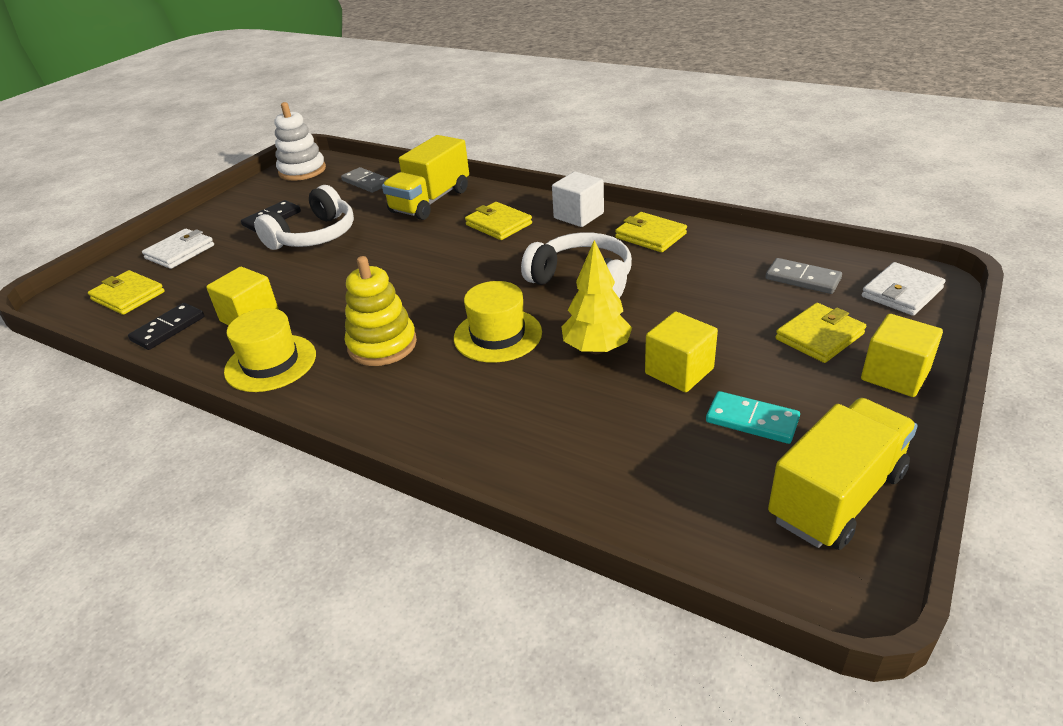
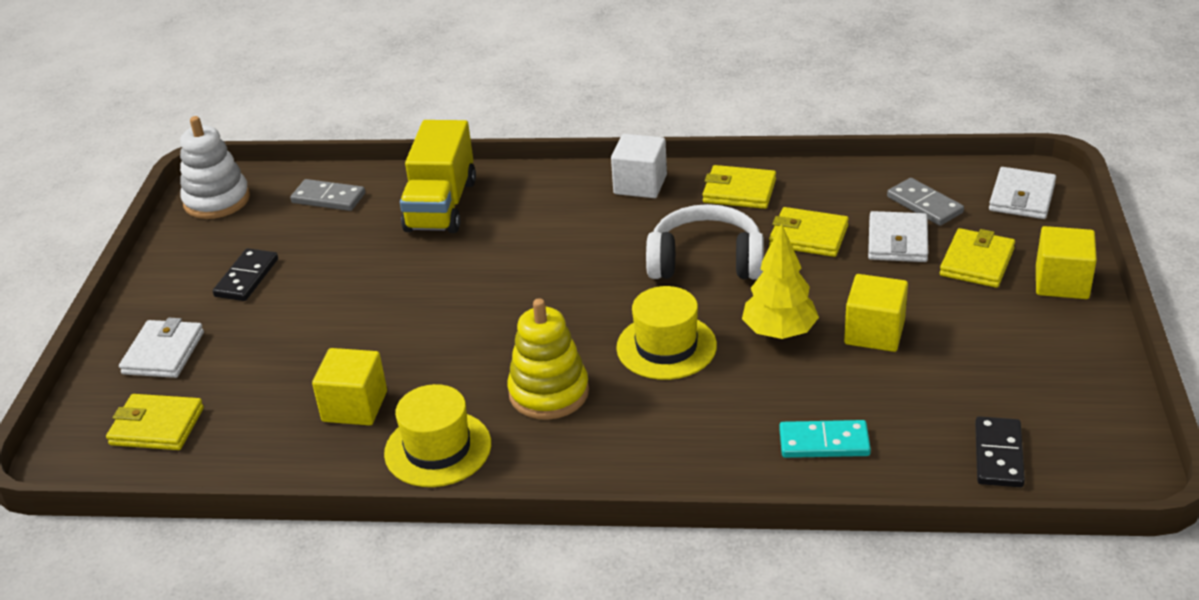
camera: 25 degrees left, 0 degrees up
black domino [128,303,204,350] -> black domino moved to [975,416,1025,487]
white headphones [254,185,354,250] -> none
yellow wallet [465,202,532,240] -> yellow wallet moved to [769,207,849,257]
turquoise domino [706,391,800,444] -> turquoise domino moved to [779,420,871,458]
grey domino [765,258,842,294] -> grey domino turned 45 degrees clockwise [887,178,964,226]
yellow truck [768,398,918,550] -> none
none -> white wallet [868,211,928,262]

